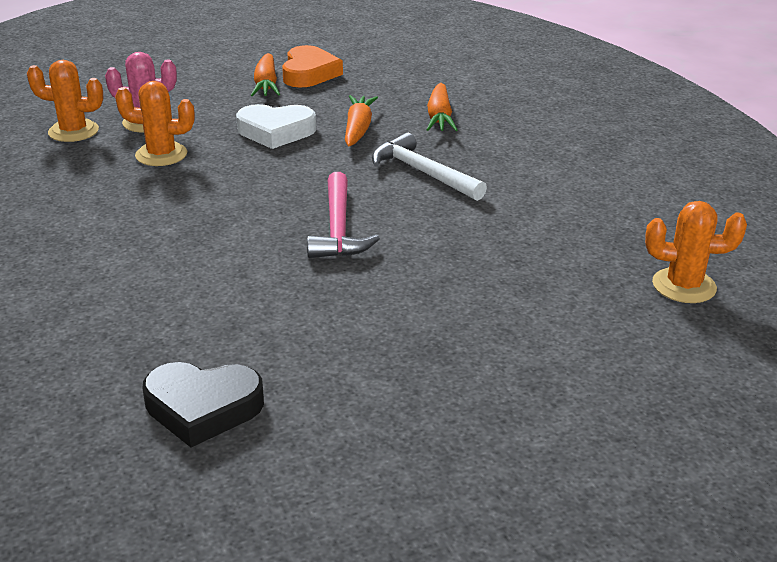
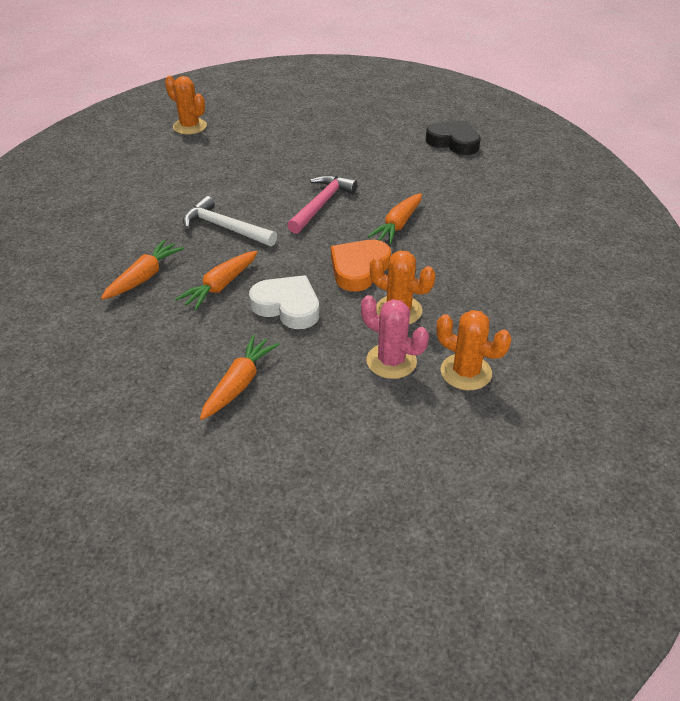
camera: 150 degrees left, 10 degrees up
orange heart [282,45,343,88] -> orange heart moved to [331,240,391,291]
white hammer [372,133,487,201] -> white hammer turned 135 degrees clockwise [183,196,277,246]
none -> orange carrot [367,193,422,245]

